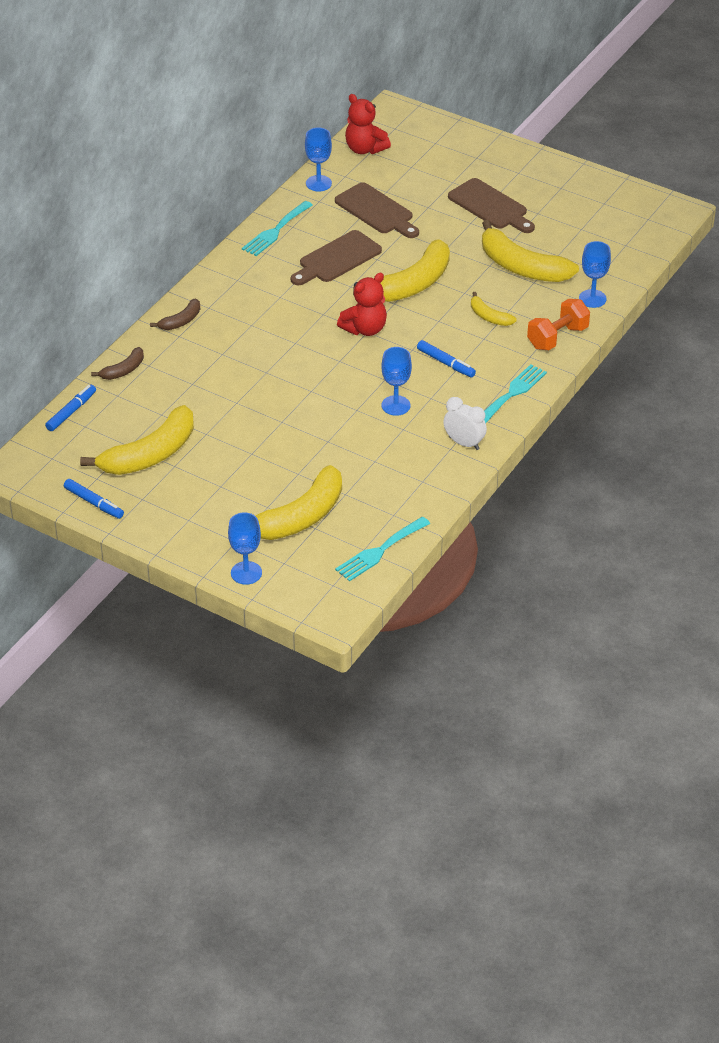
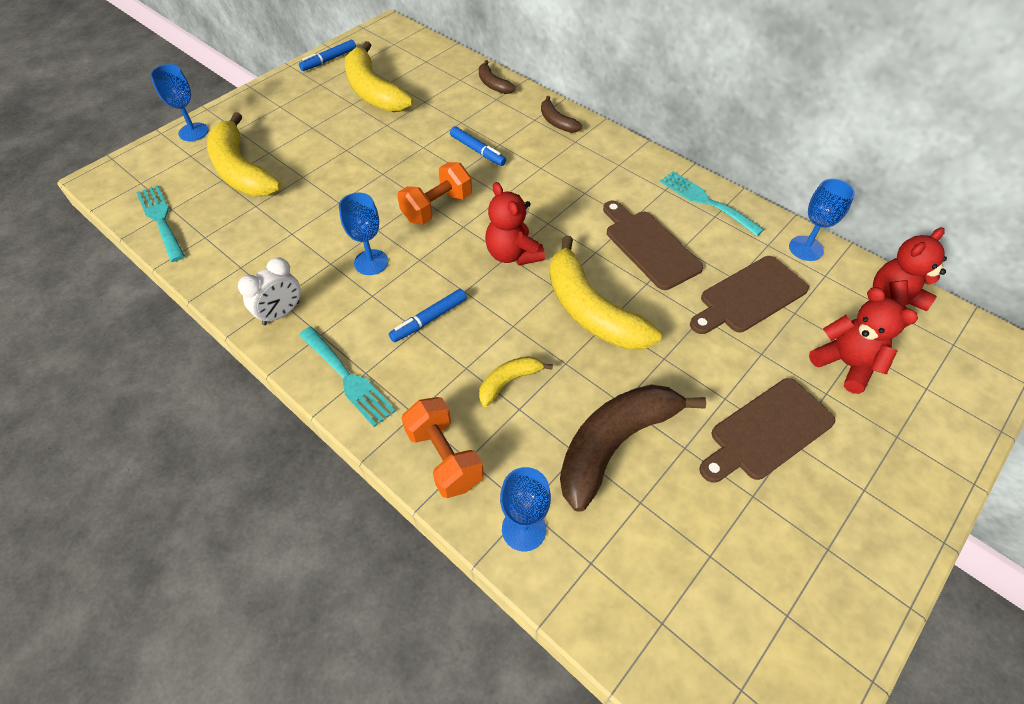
camera: 100 degrees right, 10 degrees up
blue marker [45,385,96,431] -> blue marker moved to [450,126,506,166]
yellow banana [482,220,579,282] -> brown banana [560,384,706,512]
none -> orange dumbbell [397,162,472,225]
none -> red teddy bear [809,287,918,394]

